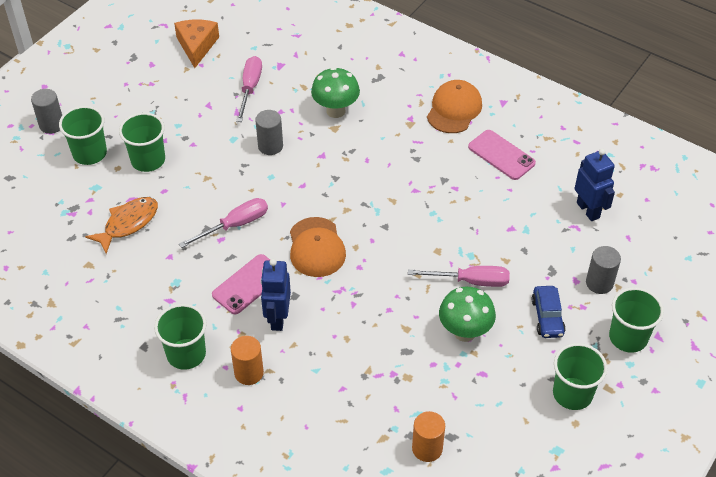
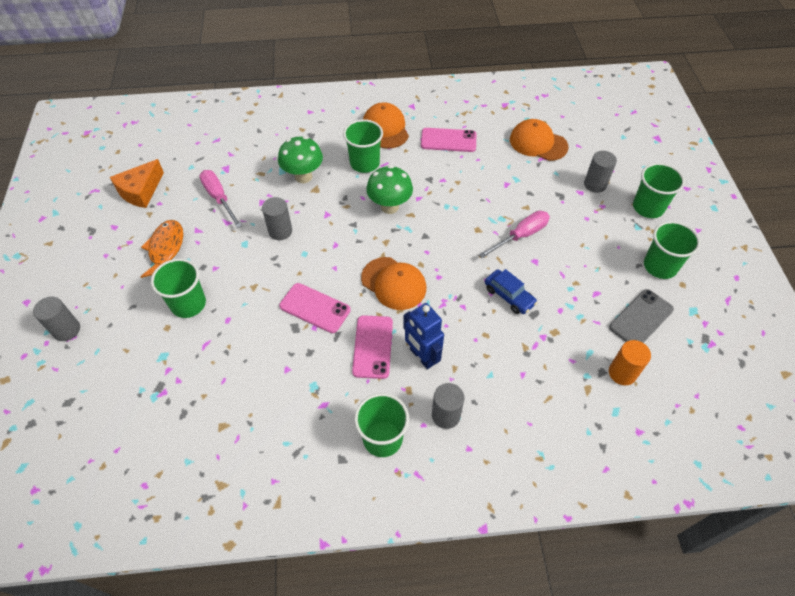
camera: 40 degrees left, 5 degrees up
green cup [59,106,107,165] -> green cup moved to [343,119,383,173]
orange fish [85,197,158,254] -> orange fish moved to [141,220,183,278]
orange cheese [174,20,219,68] -> orange cheese turned 105 degrees counterclockwise [110,159,164,208]
pink screwdriver [179,198,268,248] -> pink phone [279,283,350,333]
orange cylinder [231,336,264,385] -> grey cylinder [432,383,464,429]
green mushroom [439,287,496,342] -> green mushroom moved to [366,165,413,214]
blue car [531,286,566,338] -> blue car moved to [485,269,538,314]
blue robot [575,149,615,221] -> orange cap [510,119,569,161]
none -> grey phone [609,289,674,343]

